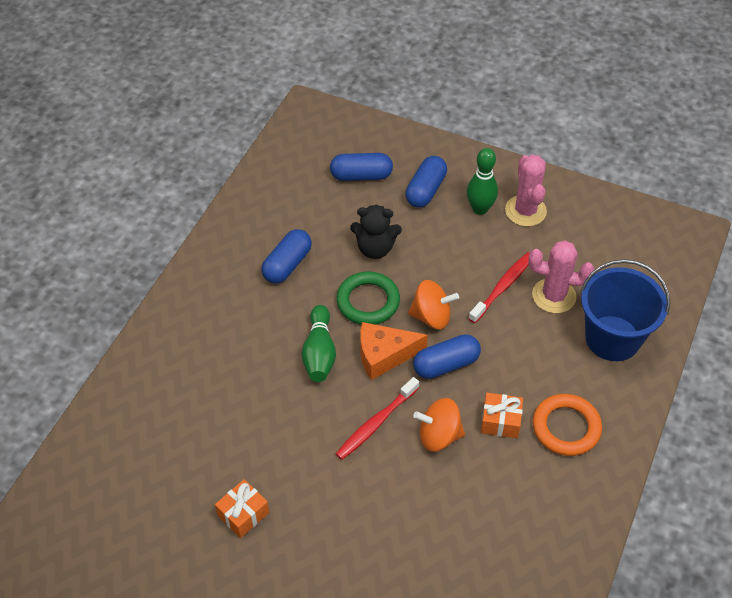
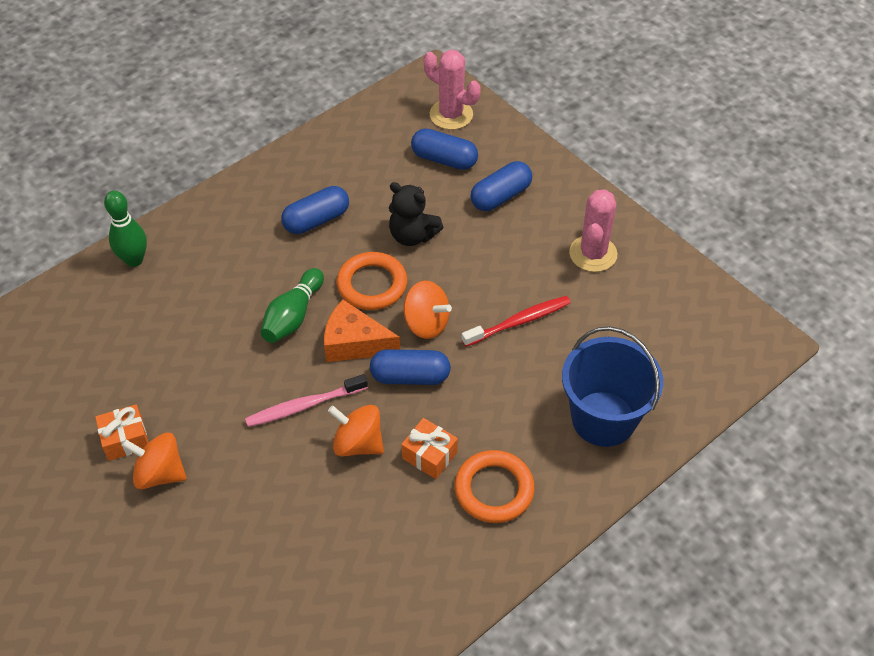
camera: 25 degrees right, 0 degrees up
green ring [336,271,400,325] -> orange ring [337,252,407,310]
red toothbrush [336,377,419,460] -> pink toothbrush [245,374,368,427]
green bowling pin [466,148,498,215] -> green bowling pin moved to [104,191,147,267]
pink cactus [528,240,594,313] -> pink cactus moved to [424,50,481,130]
none -> orange spinning top [121,433,187,489]

